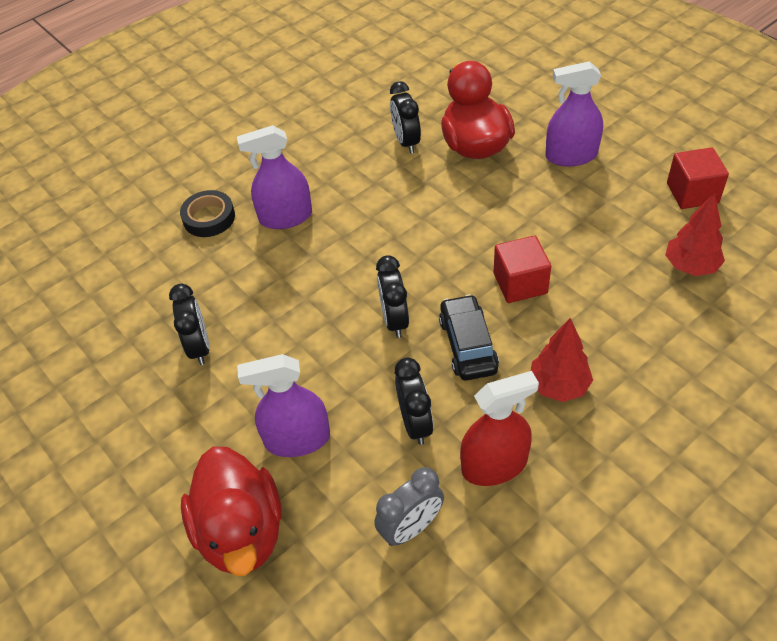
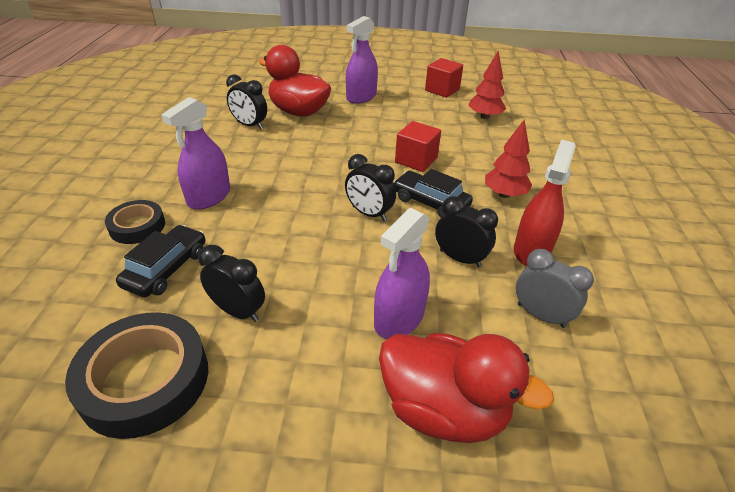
camera: 50 degrees left, 10 degrees down
grey clock [374,467,444,546] -> grey clock turned 60 degrees counterclockwise [516,249,594,328]
none -> black tape [65,312,208,439]
none -> black car [116,225,206,297]

